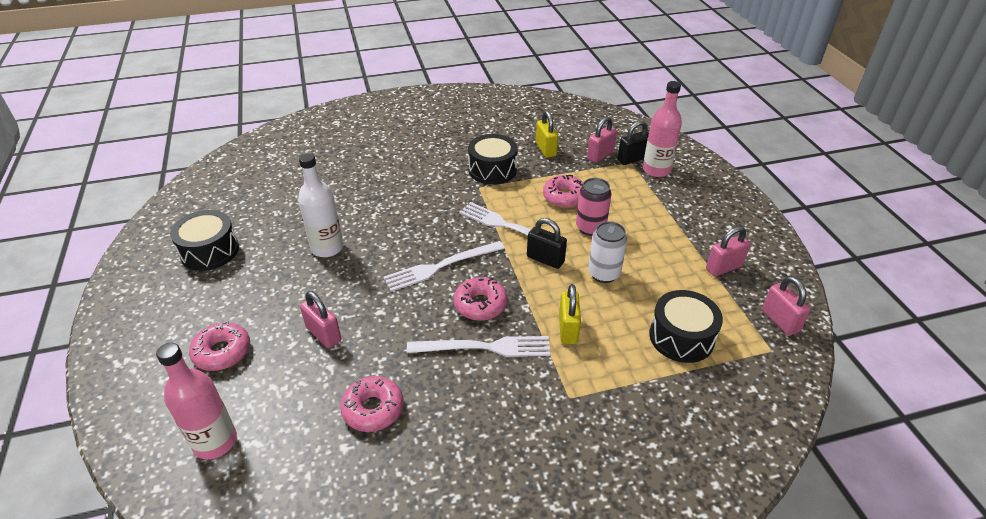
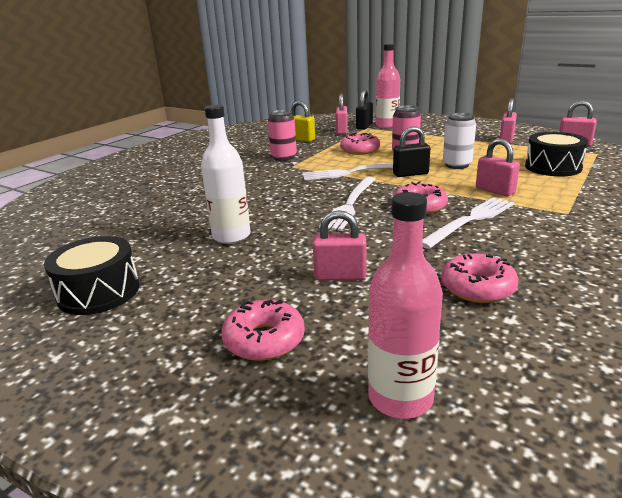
camera: 40 degrees left, 15 degrees down
black drum [468,134,518,184] -> pink can [268,110,297,161]
yellow padlock [559,284,581,344] -> pink padlock [476,139,520,196]

